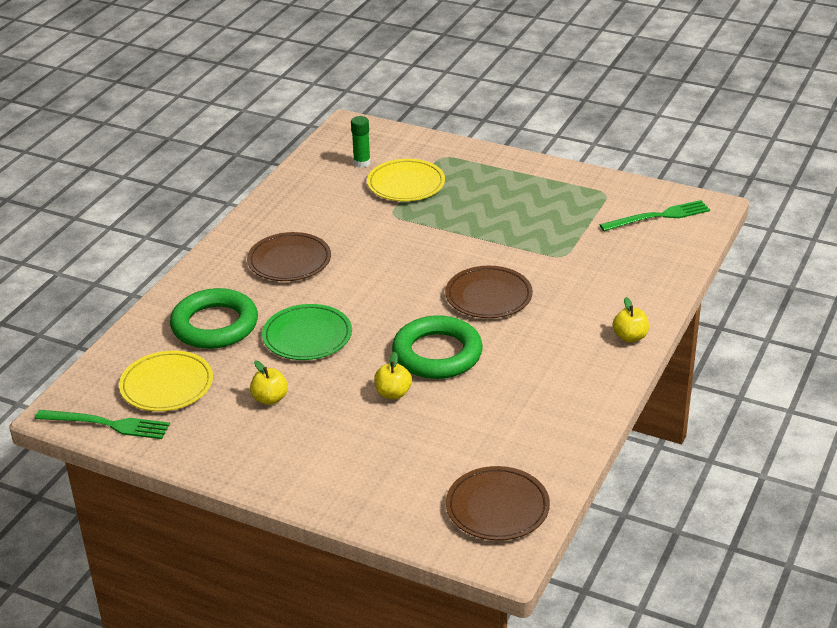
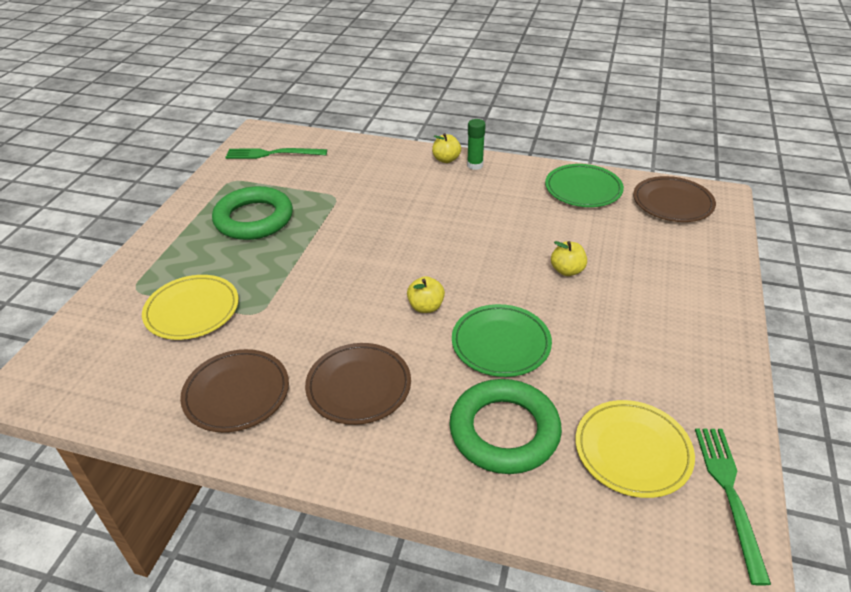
camera: 100 degrees left, 5 degrees up
yellow apple [250,360,288,405] -> yellow apple moved to [407,276,445,313]
green glue stick [351,116,371,168] -> green glue stick moved to [467,119,486,170]
green ring [392,315,483,379] -> green ring moved to [212,186,293,240]
brown plate [445,266,533,318] -> brown plate moved to [180,349,289,432]
green fork [600,200,710,231] -> green fork turned 60 degrees counterclockwise [225,148,327,159]
none -> green plate [545,164,624,207]

